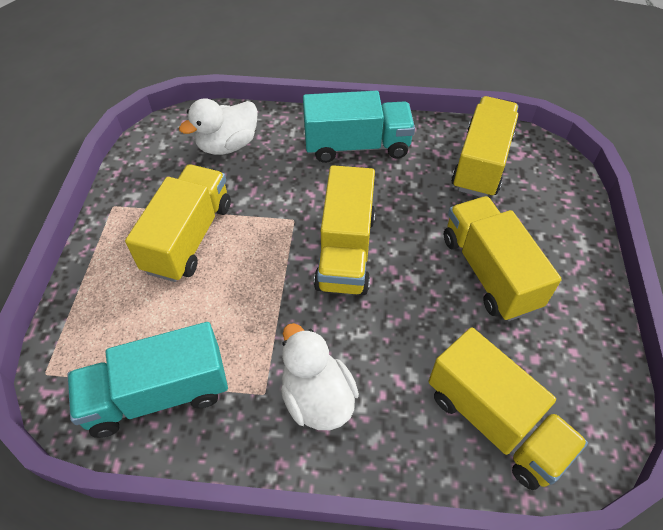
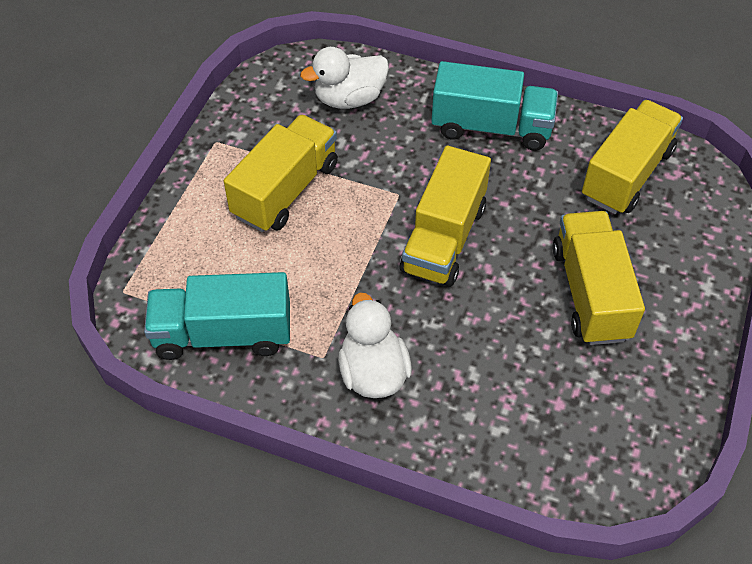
camera: 15 degrees right, 0 degrees up
yellow truck [428,327,588,490] -> none

